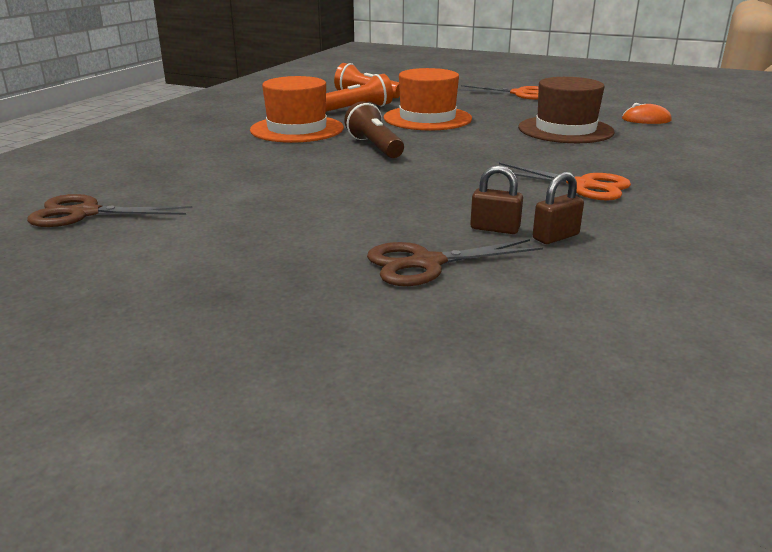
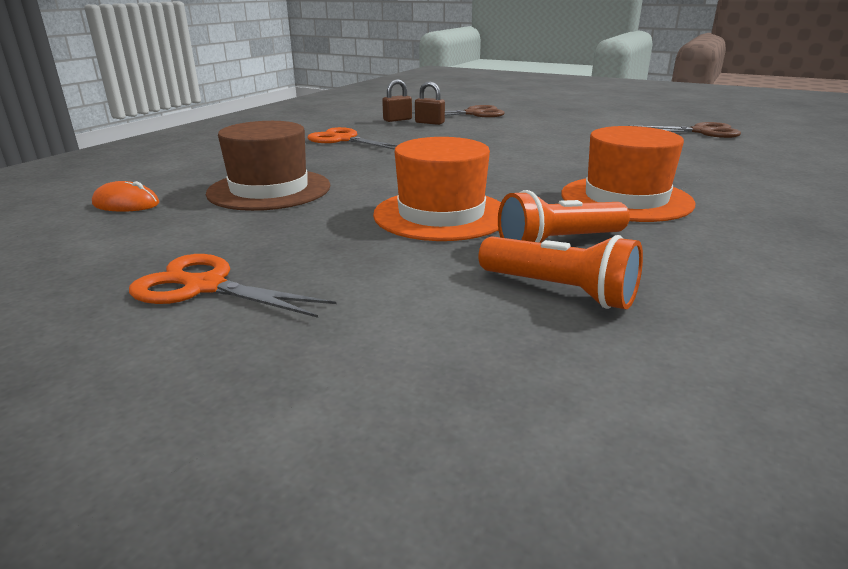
camera: 175 degrees left, 0 degrees up
brown flashlight [344,101,404,158] -> none

